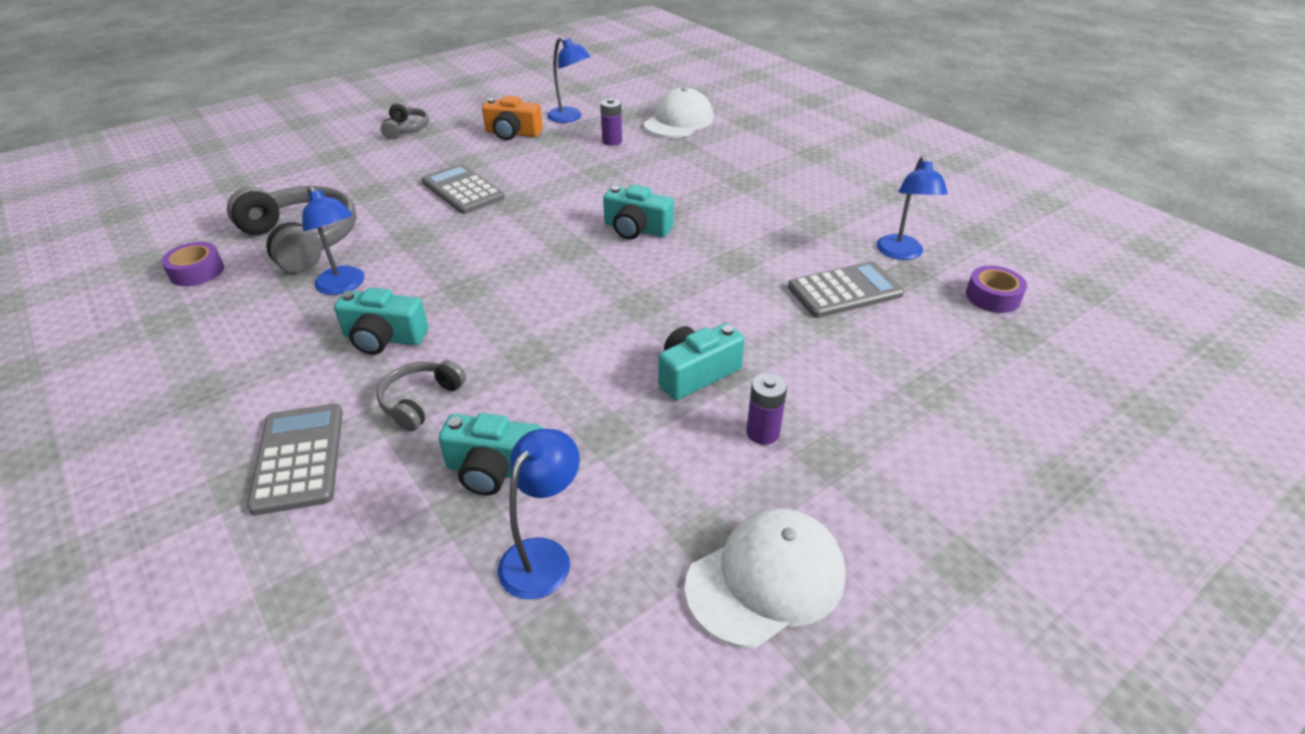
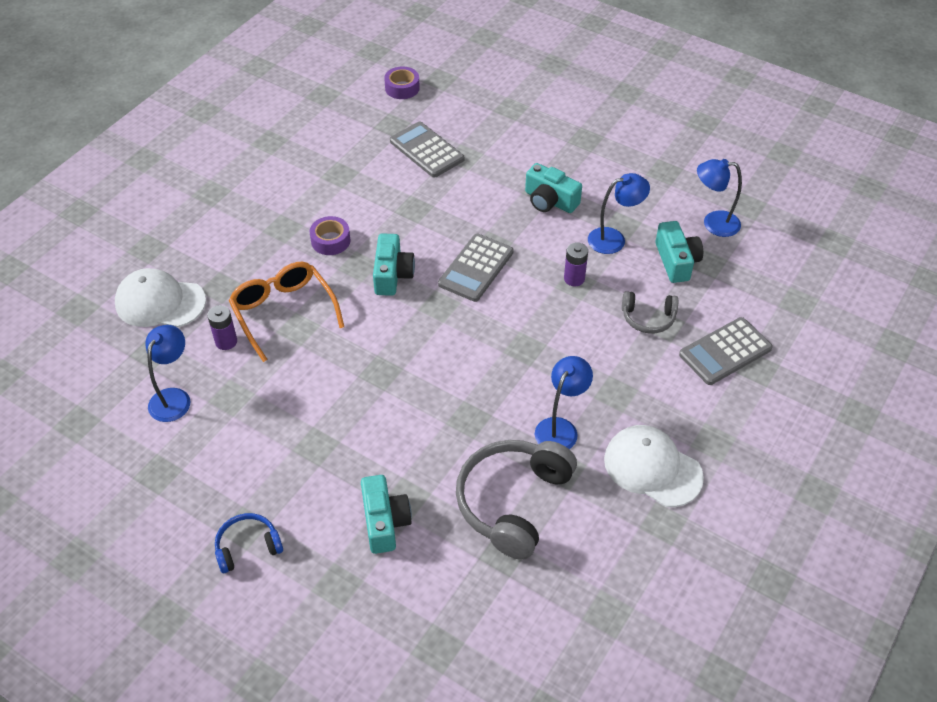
camera: 110 degrees left, 10 degrees up
purple tape [161,242,224,286] -> purple tape moved to [310,216,351,255]
turquoise camera [334,287,428,355] -> turquoise camera moved to [361,475,412,554]
grey headphones [380,102,429,139] -> blue headphones [215,513,283,573]
grey calculator [421,164,505,214] -> grey calculator moved to [438,234,514,302]
orange camera [482,95,543,140] -> none
white cap [685,509,846,648] -> white cap moved to [604,425,704,507]
purple battery [746,373,787,445] -> purple battery moved to [564,243,588,286]
blue lamp [876,156,948,260] -> blue lamp moved to [588,173,650,254]
none -> orange glasses [229,262,344,362]

